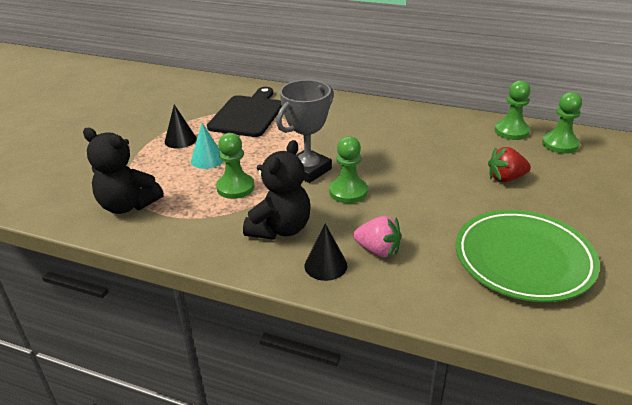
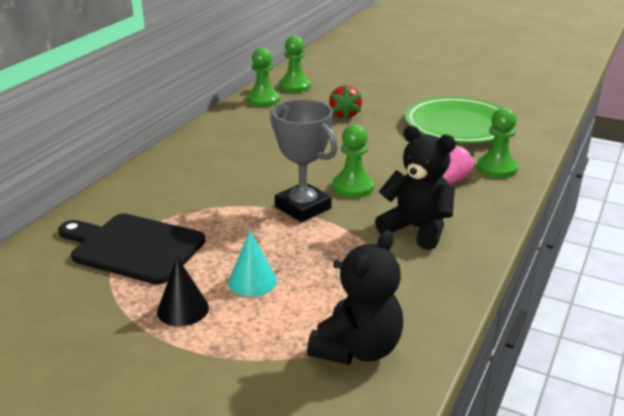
camera: 85 degrees left, 5 degrees down
green pawn [216,133,255,199] -> green pawn moved to [477,108,518,178]
black cone [305,224,347,281] -> none

